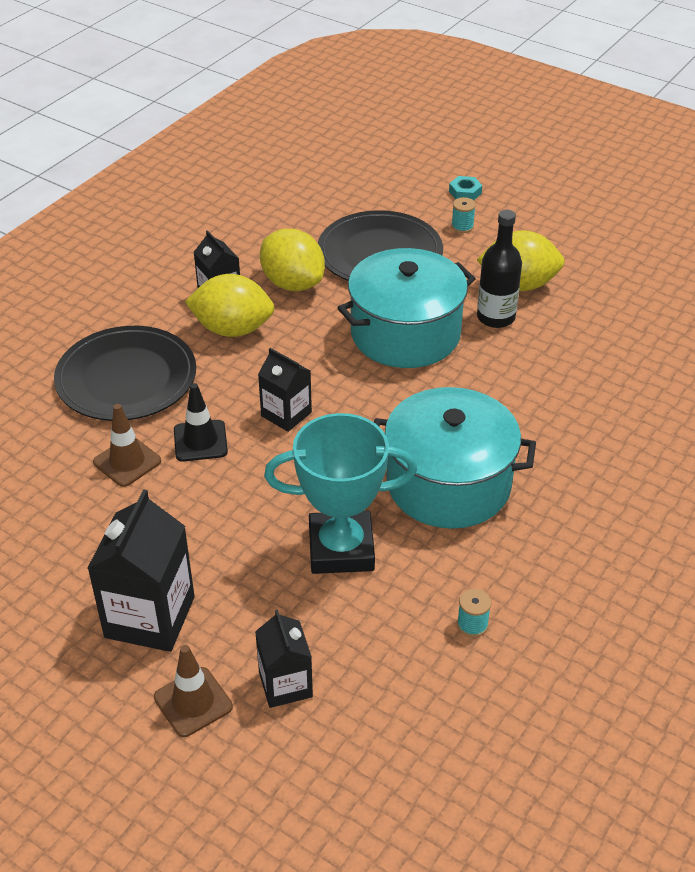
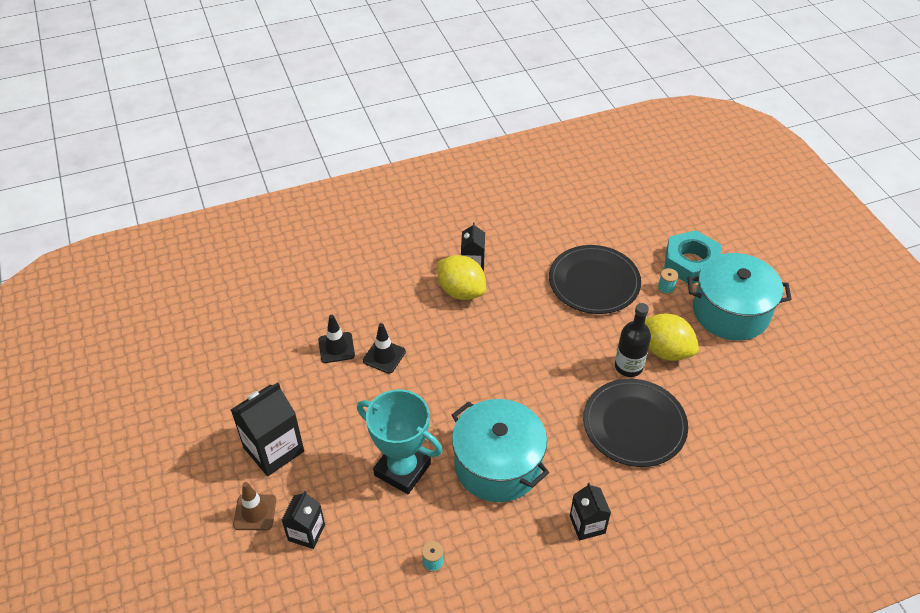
camera: 35 degrees right, 5 degrees up
black plate [54,326,196,421] -> black plate moved to [583,379,688,467]
brown traffic cone [93,404,161,487] -> black traffic cone [319,315,355,363]
black carton [258,348,312,432] -> black carton moved to [570,483,611,540]
yellow lemon [260,229,325,291] -> none
turquoise pot [337,248,476,368] -> turquoise pot moved to [687,253,792,341]
turquoise nut [449,176,482,200] -> turquoise nut [664,230,721,284], size x2.36

